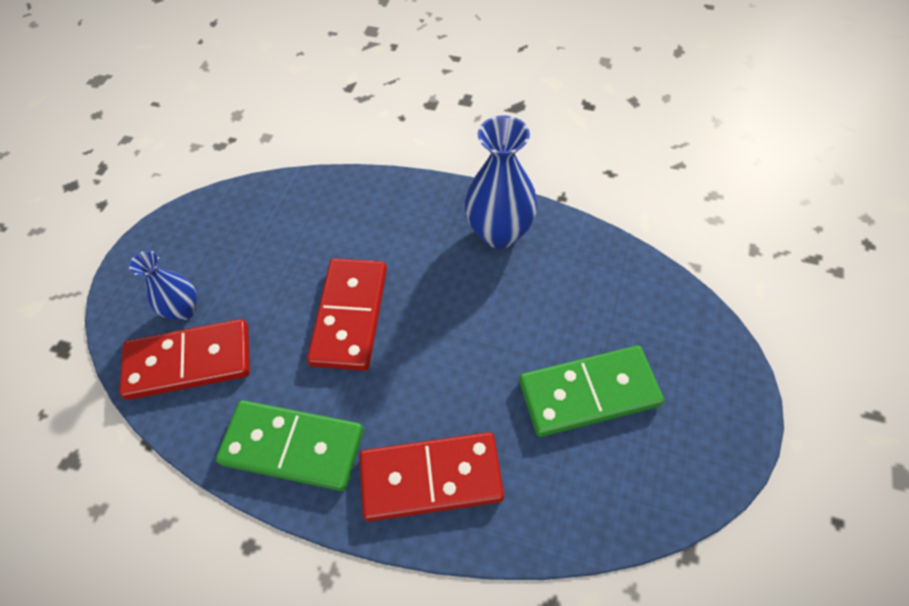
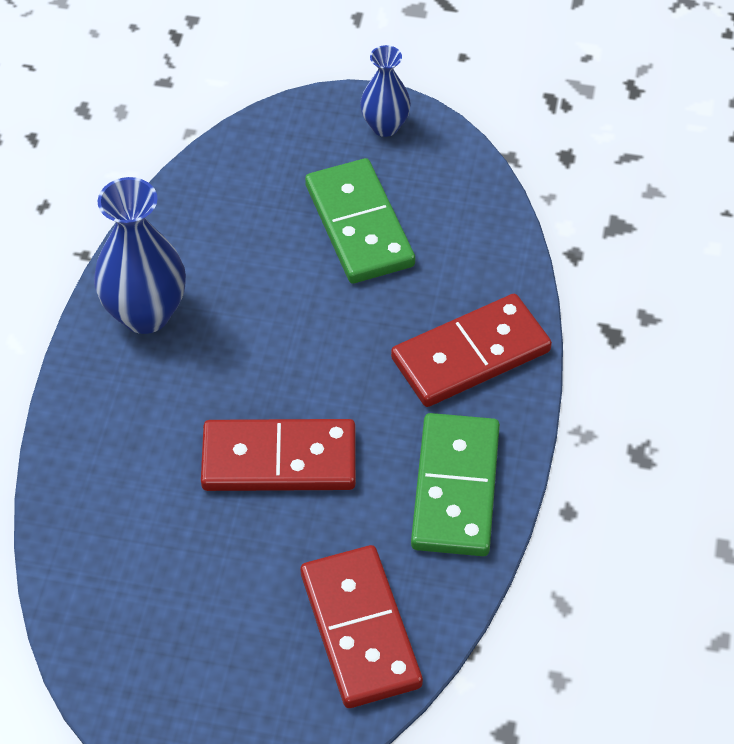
camera: 100 degrees left, 5 degrees down
blue vase [129,251,197,321] -> blue vase moved to [360,45,411,137]
red domino [359,432,504,522] -> red domino turned 75 degrees clockwise [391,294,552,407]

